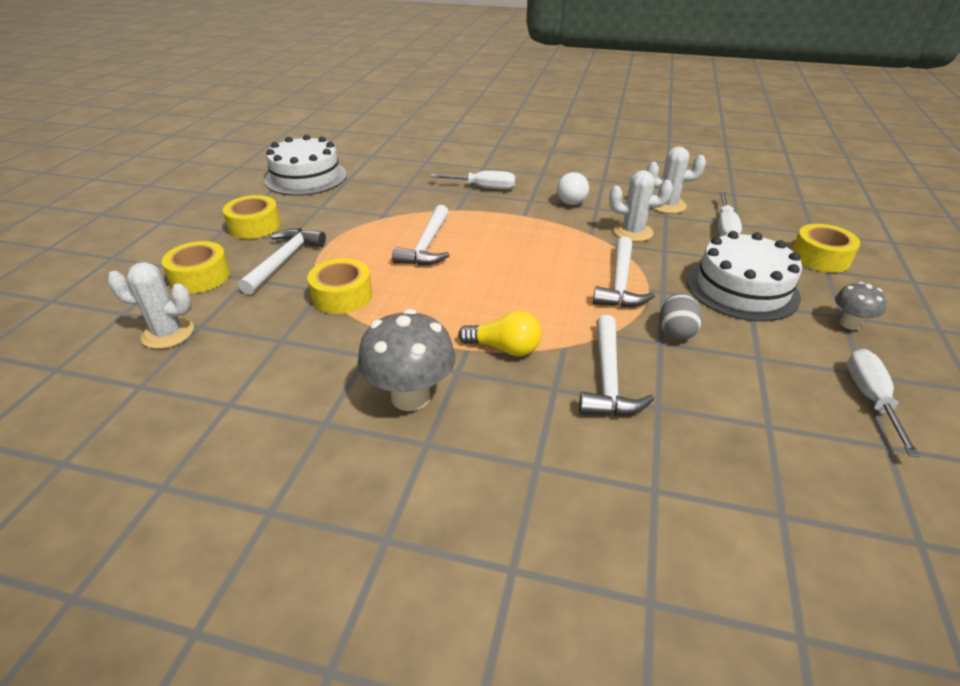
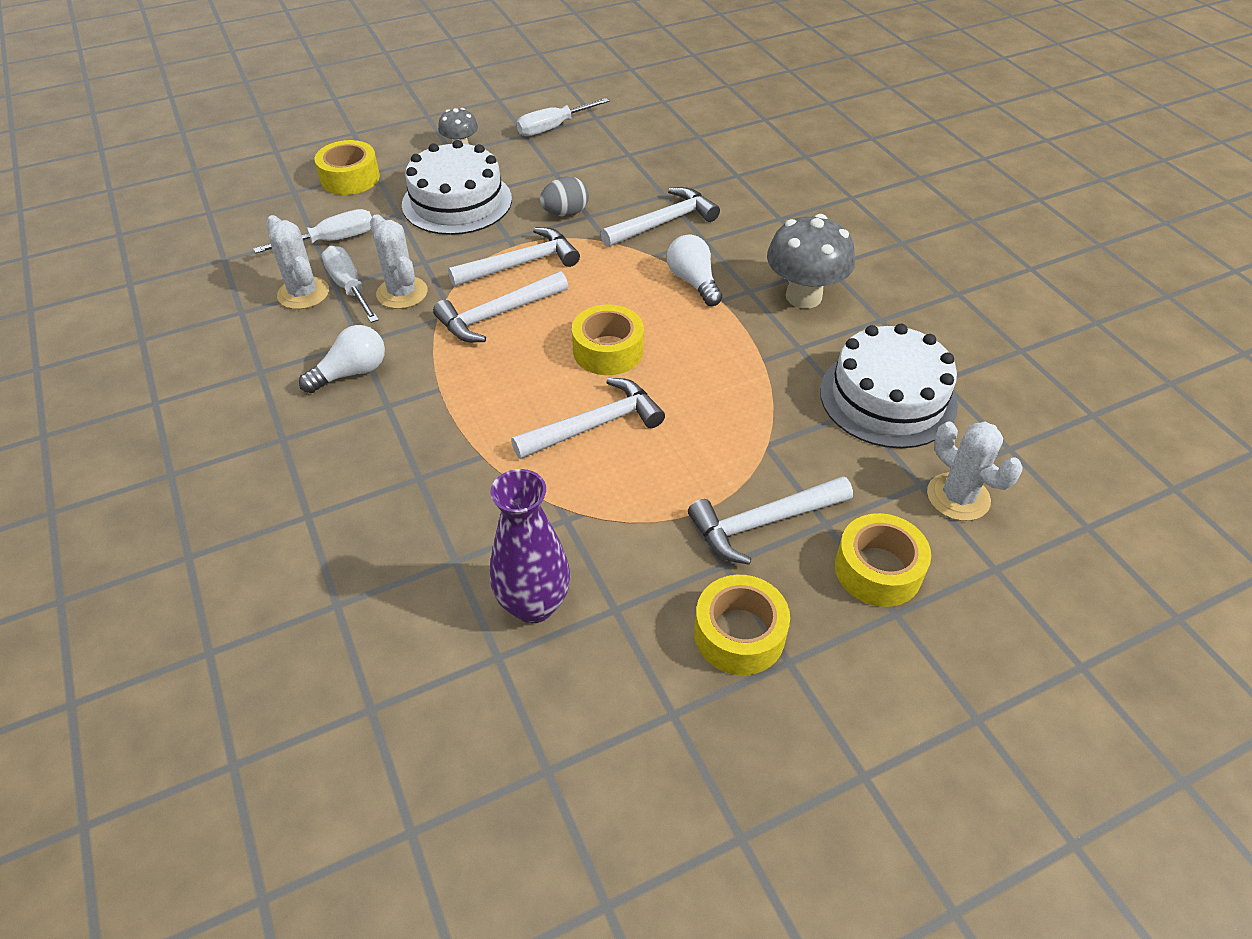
camera: 130 degrees left, 10 degrees up
white cake [264,135,347,196] -> white cake moved to [820,324,958,448]
yellow tape [307,258,372,314] -> yellow tape moved to [572,304,644,375]
white screwdriver [431,171,515,190] -> white screwdriver moved to [322,246,379,323]
yellow light bulb [458,311,542,356] -> white light bulb [667,234,722,306]
none -> white hammer [433,271,568,342]
none -> purple vase [490,469,570,623]

